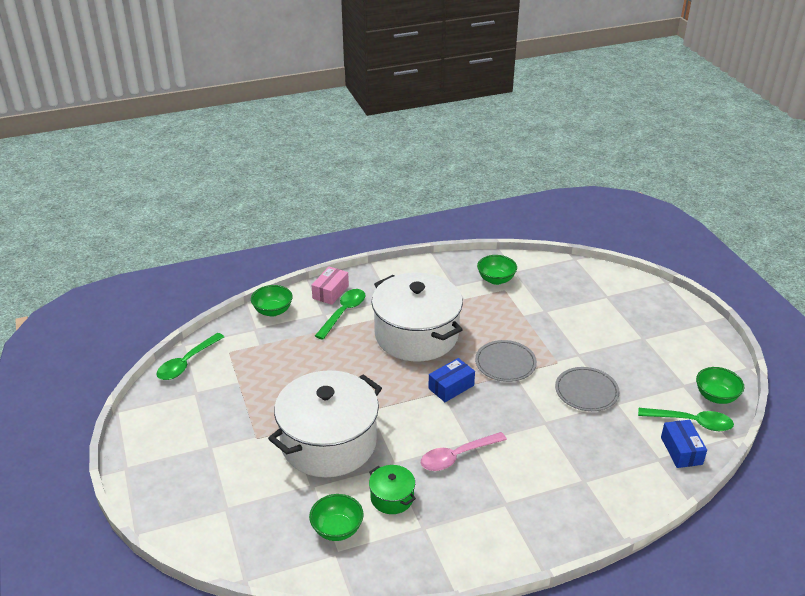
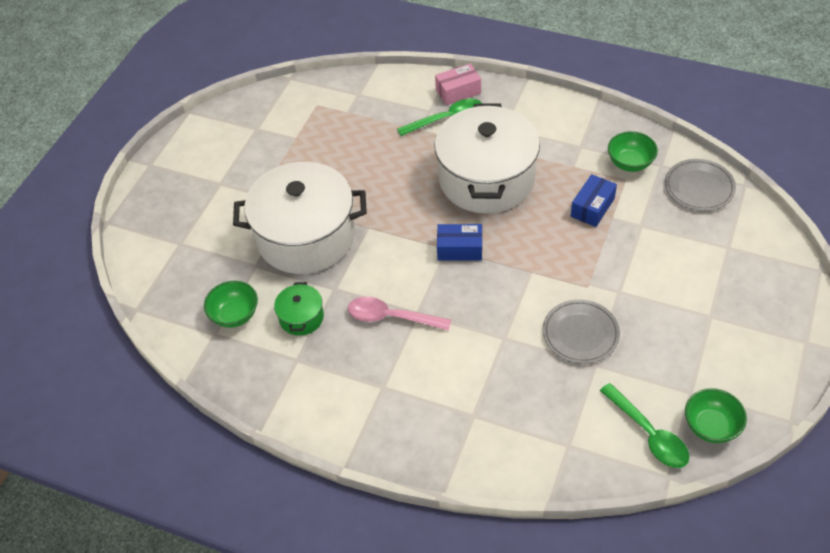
camera: 45 degrees right, 15 degrees up
green spoon [157,333,224,380] -> none
green bowl [251,285,293,317] -> none
grey plate [475,340,537,382] -> grey plate moved to [665,159,736,211]
blue box [661,420,707,468] -> blue box moved to [571,174,617,227]

